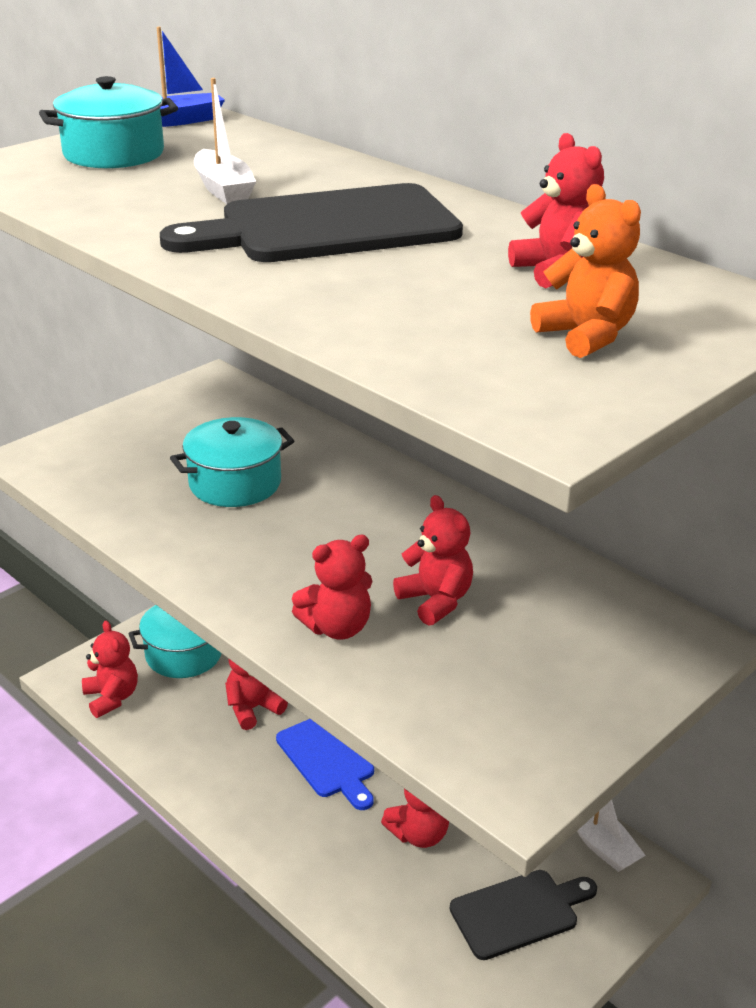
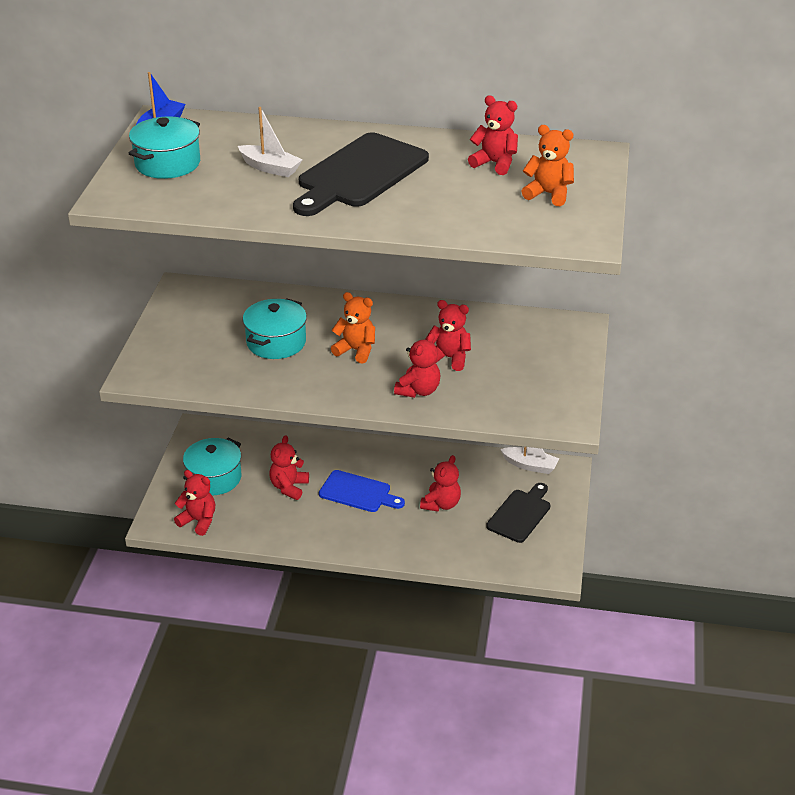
camera: 35 degrees left, 5 degrees up
none -> orange teddy bear [331,292,375,364]

